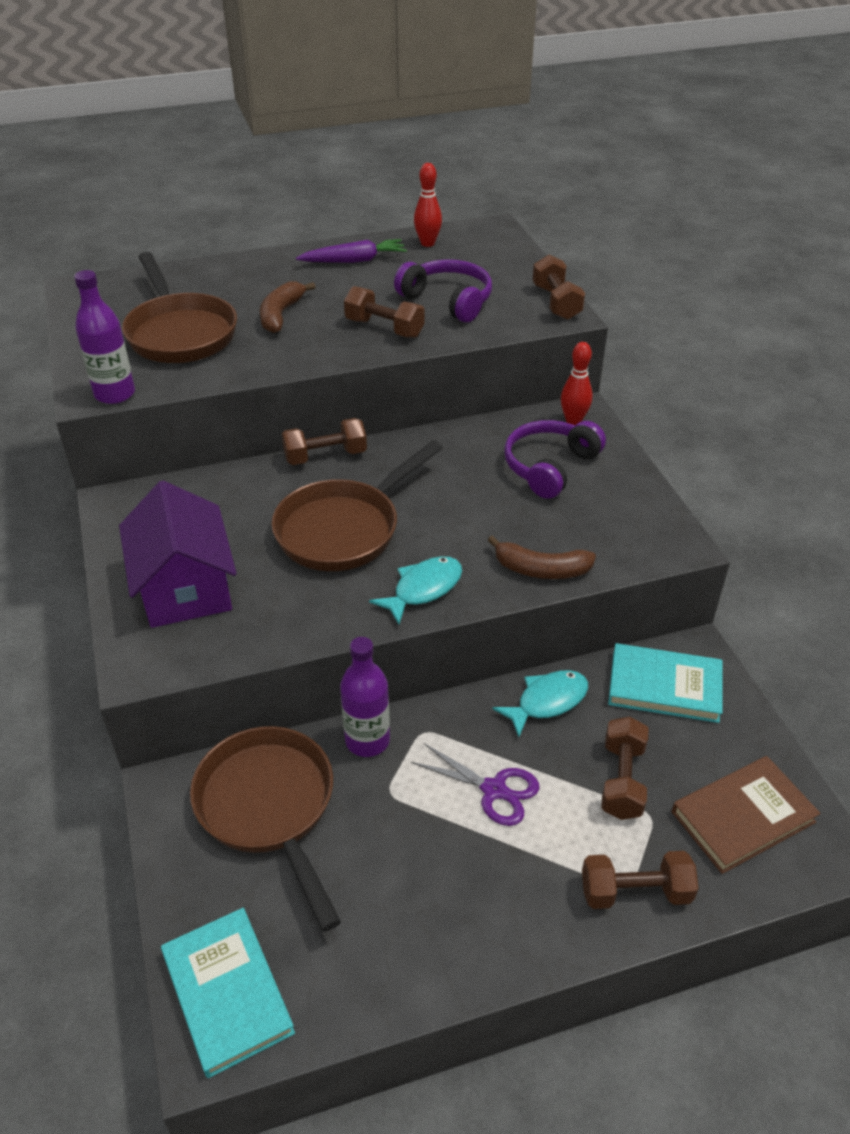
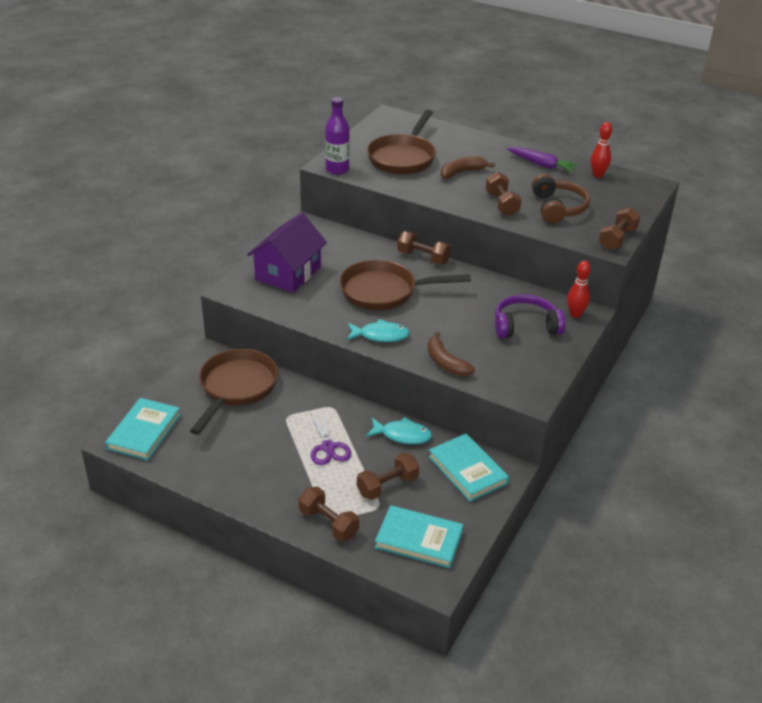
camera: 45 degrees right, 5 degrees down
purple bottle [340,637,390,757] -> none
purple headphones [394,259,492,322] -> brown headphones [532,174,590,224]
brown book [672,756,821,874] -> turquoise book [375,505,463,568]

